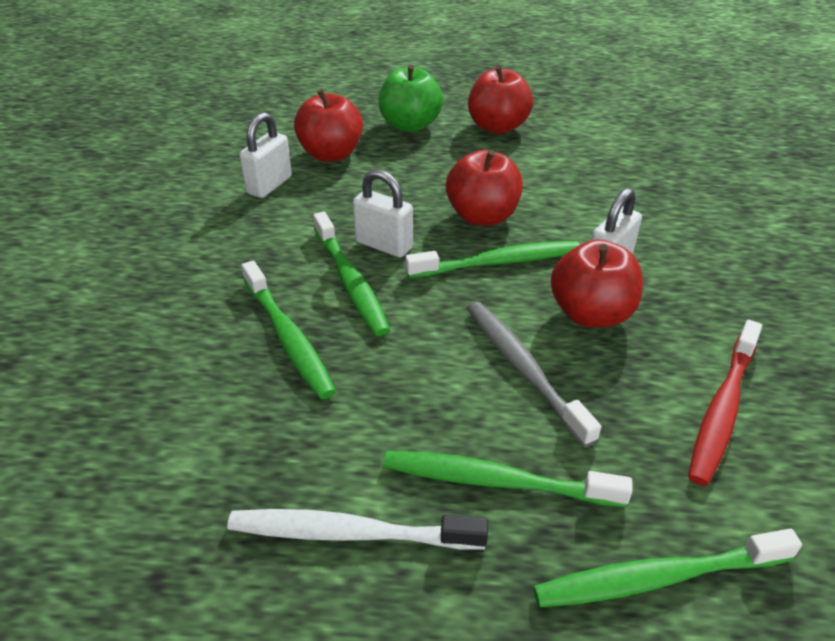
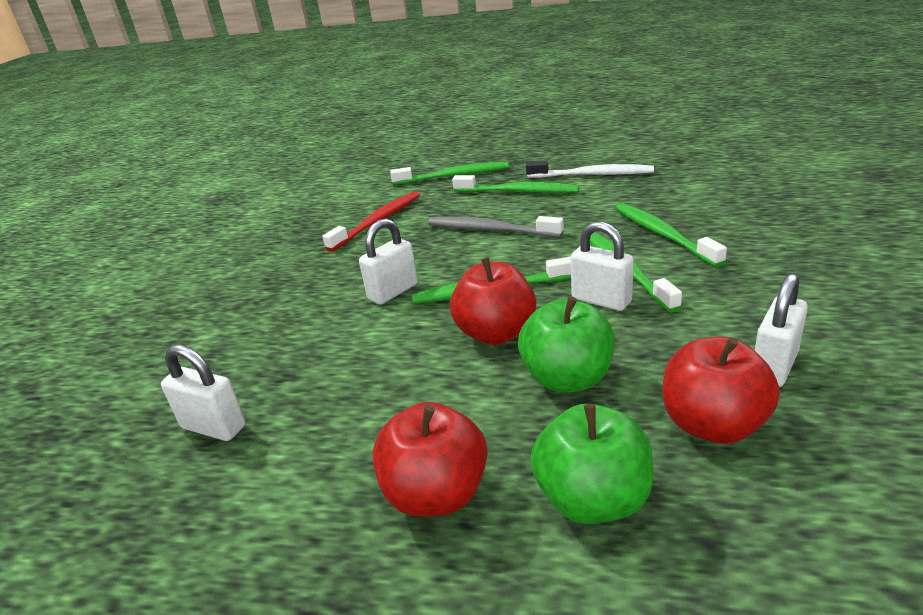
camera: 170 degrees left, 10 degrees down
grey toothbrush [467,302,601,448] -> grey toothbrush turned 135 degrees clockwise [428,216,564,237]
red apple [551,239,643,328] -> none
none -> white padlock [161,345,246,441]
none -> green apple [518,296,615,392]

